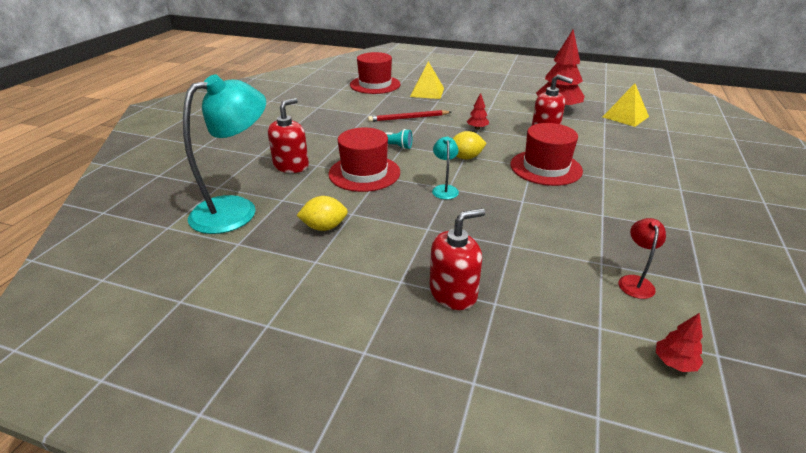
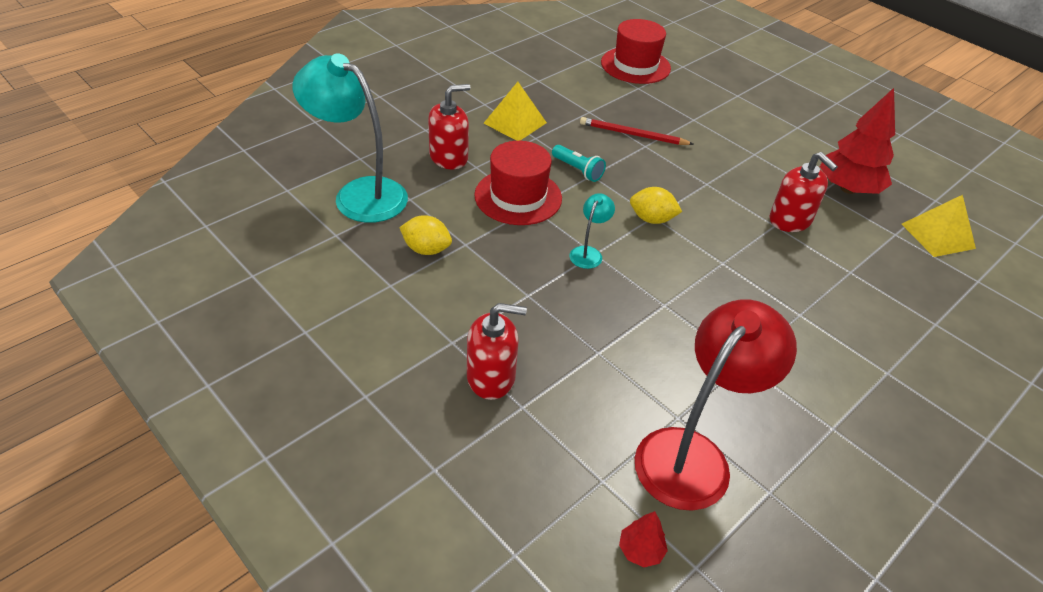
camera: 25 degrees right, 10 degrees up
turquoise lamp [183,74,266,234] -> turquoise lamp turned 135 degrees counterclockwise [292,54,408,223]
yellow pyramid [410,61,444,99] -> yellow pyramid moved to [484,82,547,141]
red tree [467,93,489,130] -> none
red hat [510,123,583,186] -> none
red lamp [619,218,666,299] -> red lamp [635,299,797,511], size x2.27

